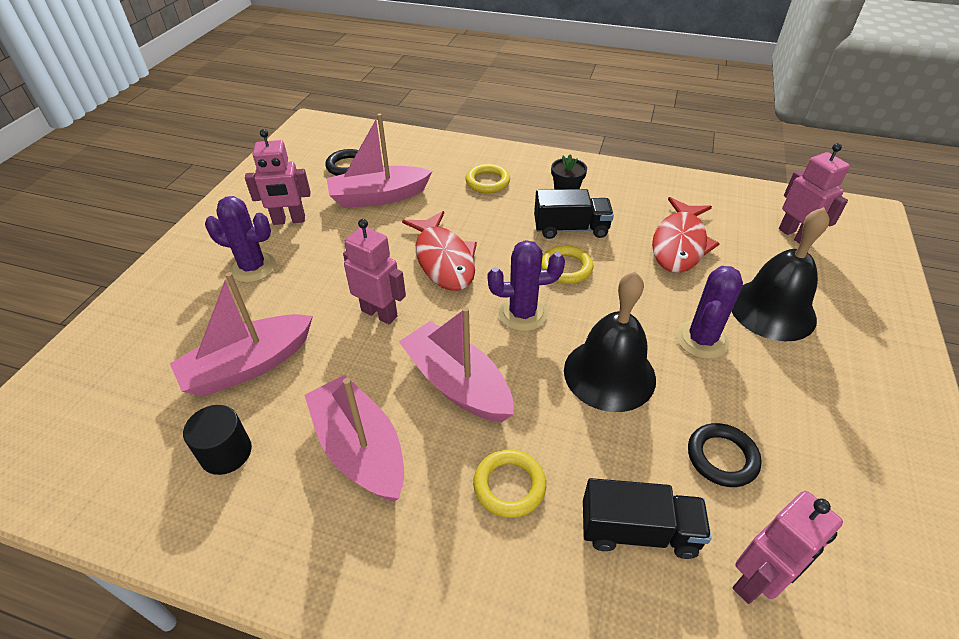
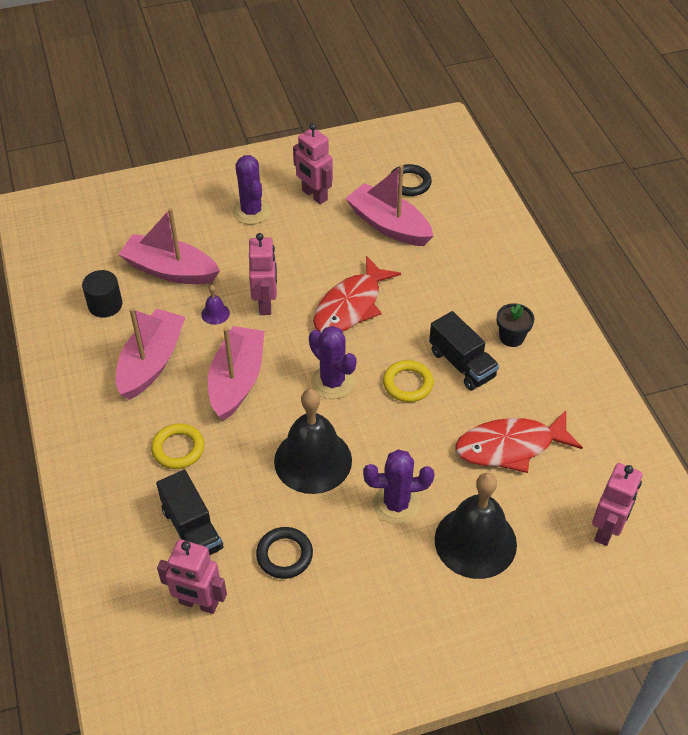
camera: 55 degrees right, 5 degrees up
yellow ring [465,164,510,193] -> none
none -> purple bell [201,285,230,325]

